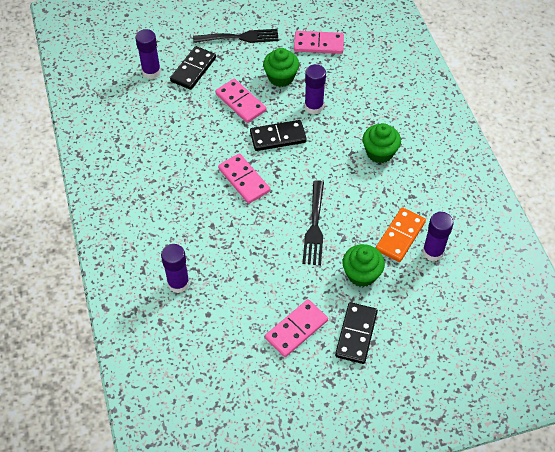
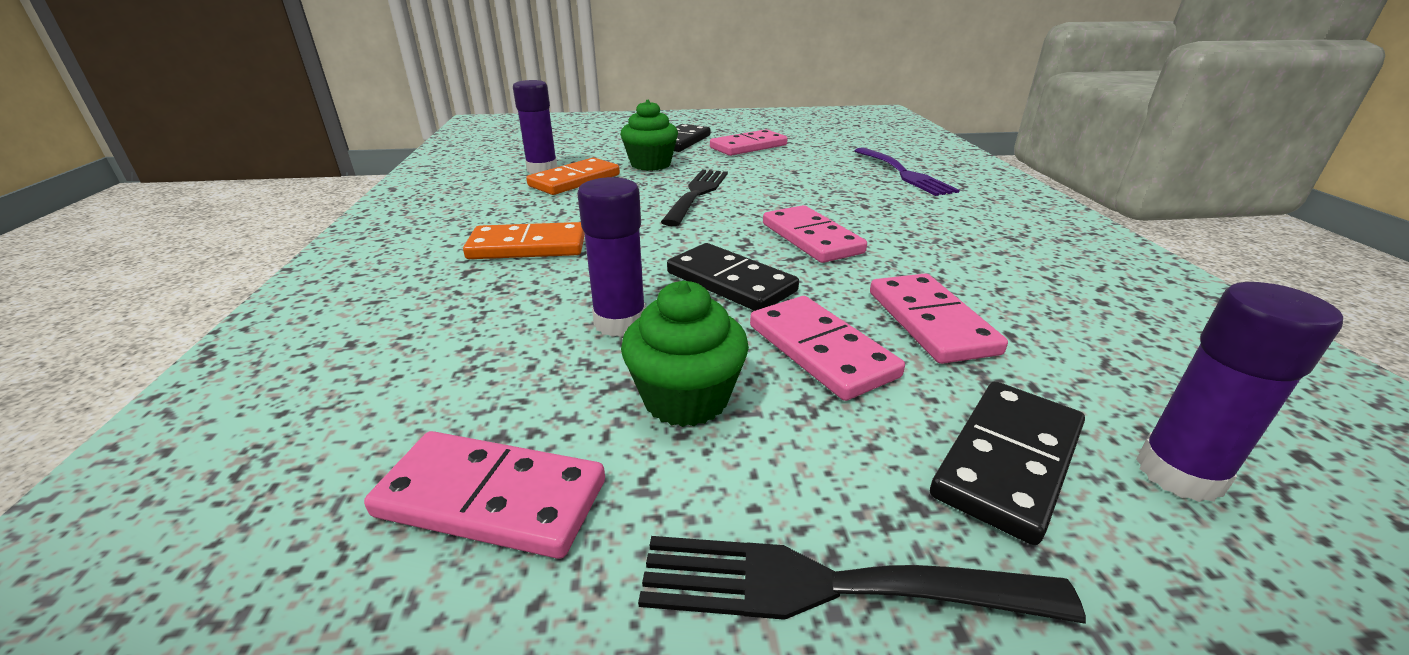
camera: 170 degrees left, 25 degrees down
purple glue stick [161,244,190,293] -> purple fork [855,147,960,196]
black domino [250,120,307,151] -> black domino turned 45 degrees clockwise [667,243,799,311]
green cupcake [363,123,401,163] -> orange domino [463,222,585,259]
none -> pink domino [870,273,1008,364]

